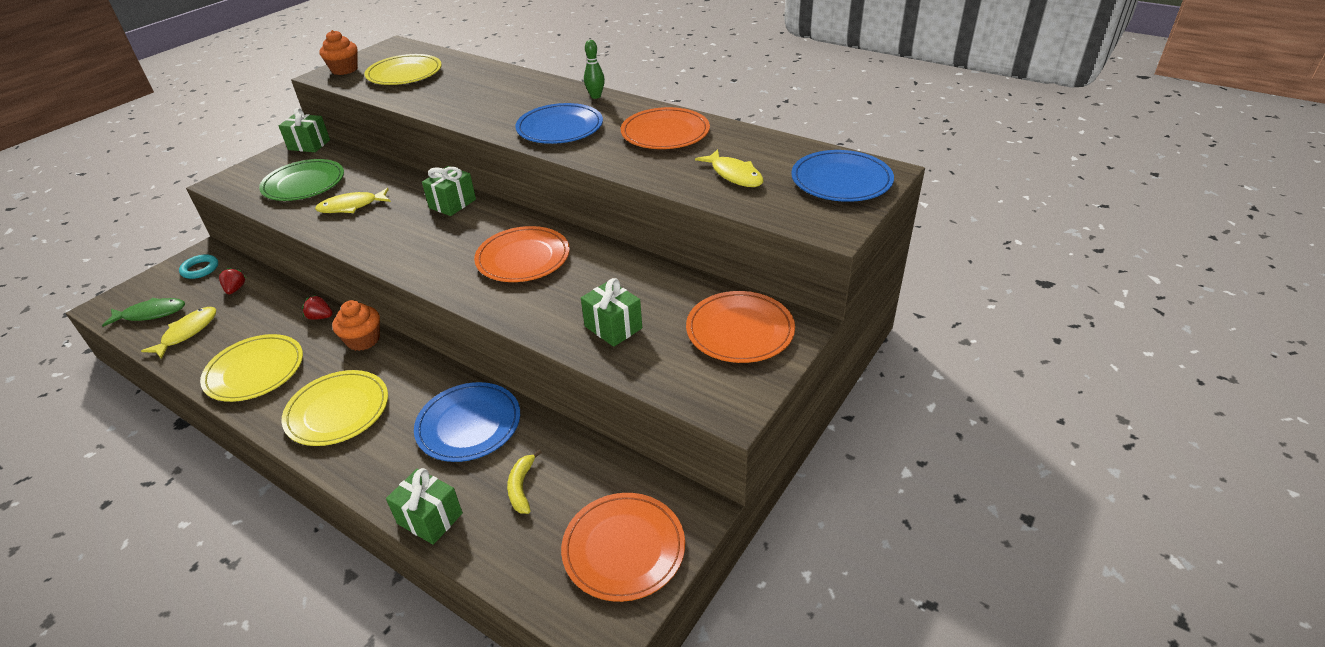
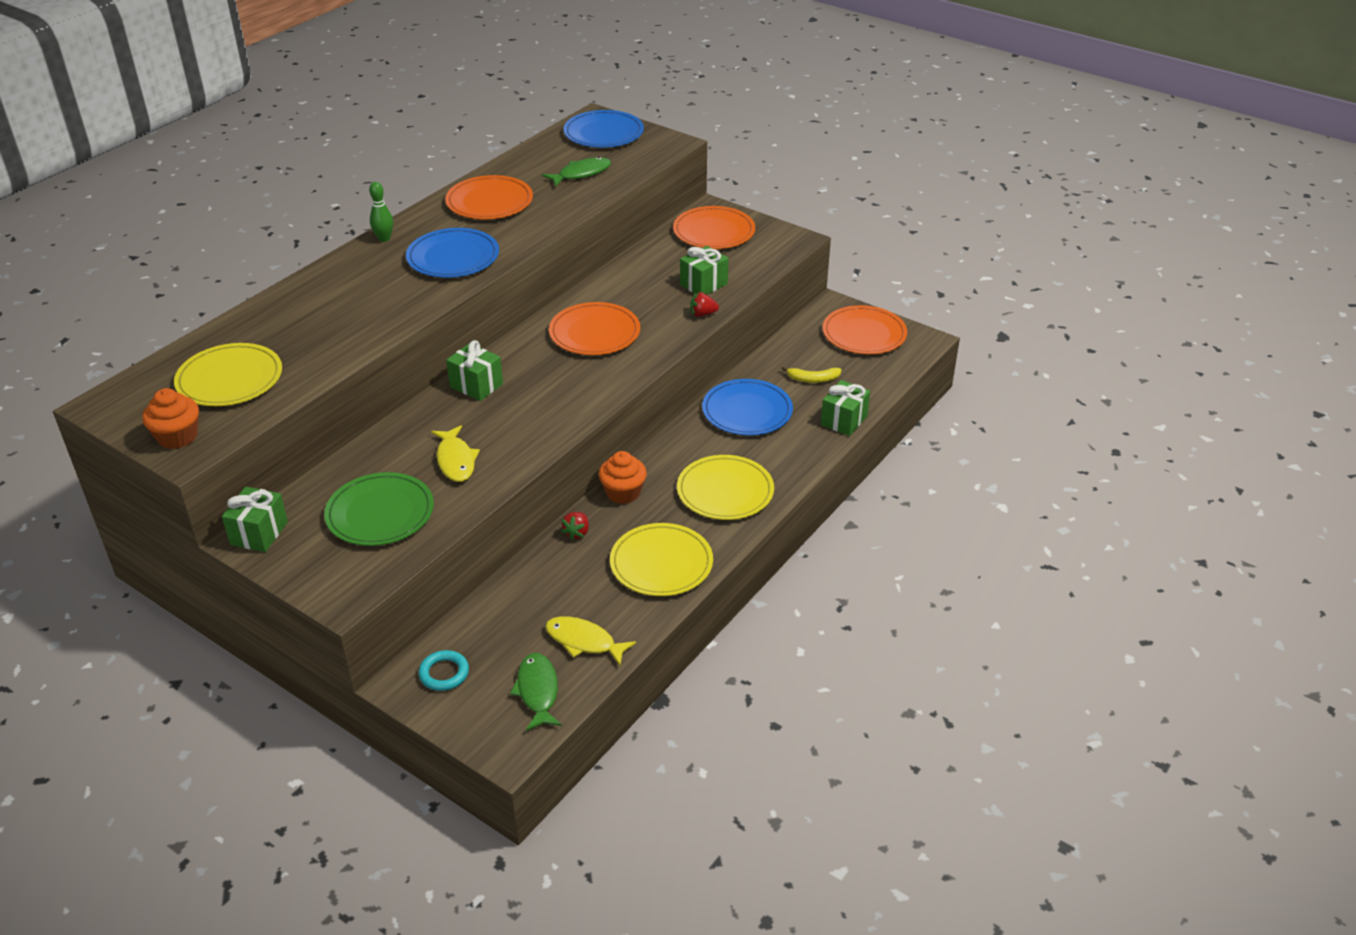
camera: 90 degrees left, 0 degrees up
red strawberry [219,268,246,294] -> red strawberry moved to [690,292,719,317]
yellow fish [695,149,764,187] -> green fish [542,157,611,187]

